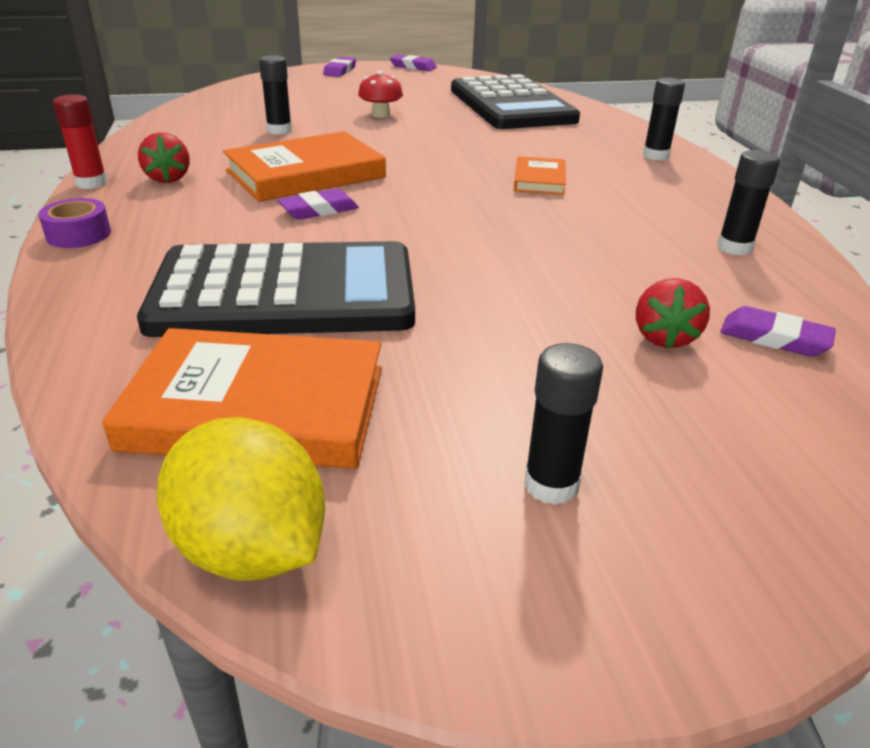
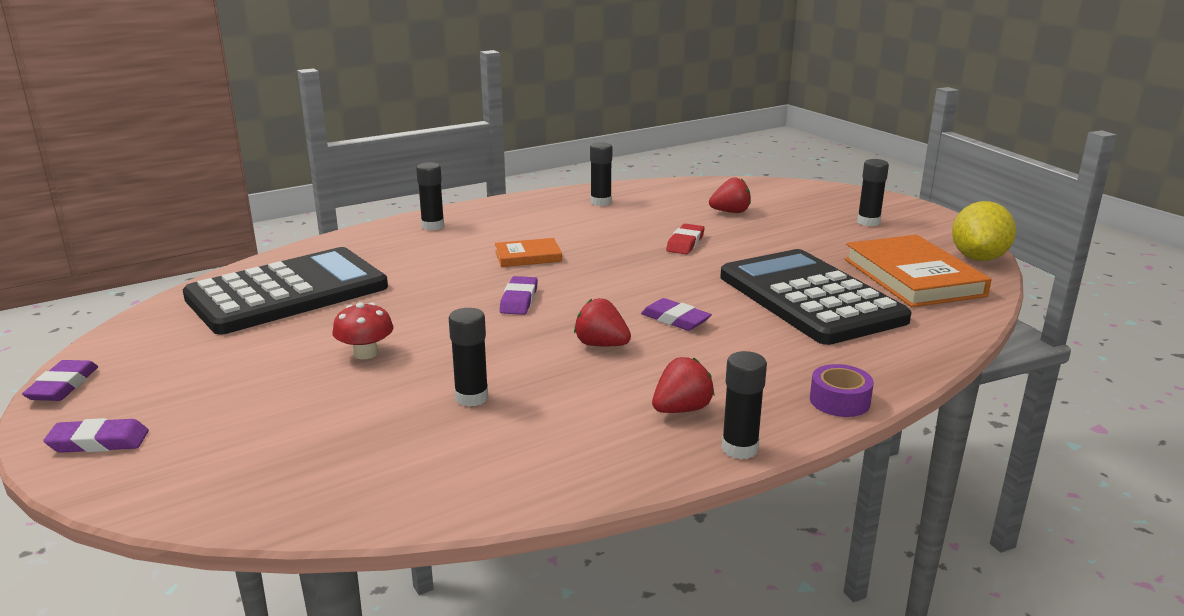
camera: 110 degrees left, 10 degrees down
red glue stick [53,94,108,189] -> black glue stick [722,351,767,459]
orange book [223,131,386,202] -> red strawberry [574,298,631,346]
purple eraser [720,306,836,357] -> purple eraser moved to [500,276,538,315]
none -> red eraser [666,224,705,254]

